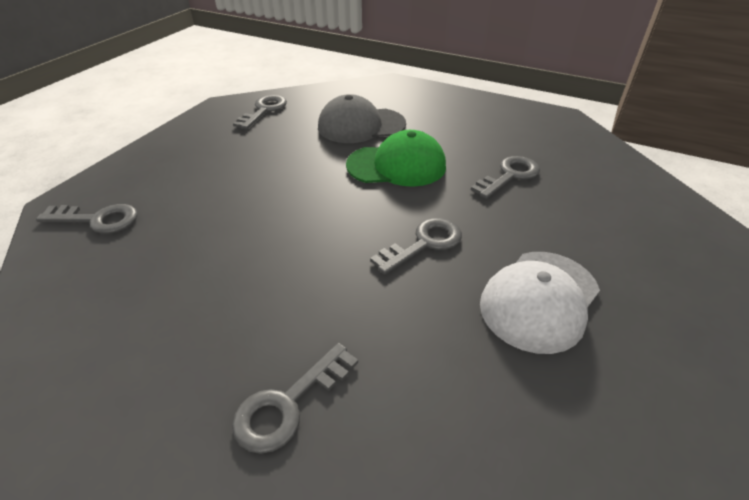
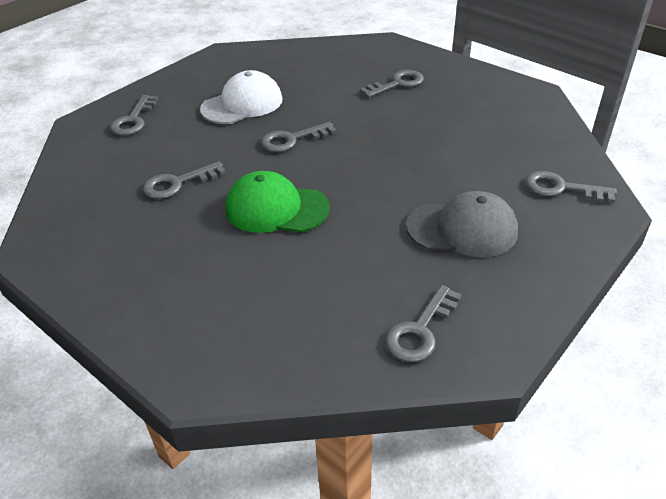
camera: 165 degrees left, 0 degrees up
grey cap [318,94,406,143] -> grey cap moved to [406,191,518,257]
none -> grey key [110,95,158,136]

